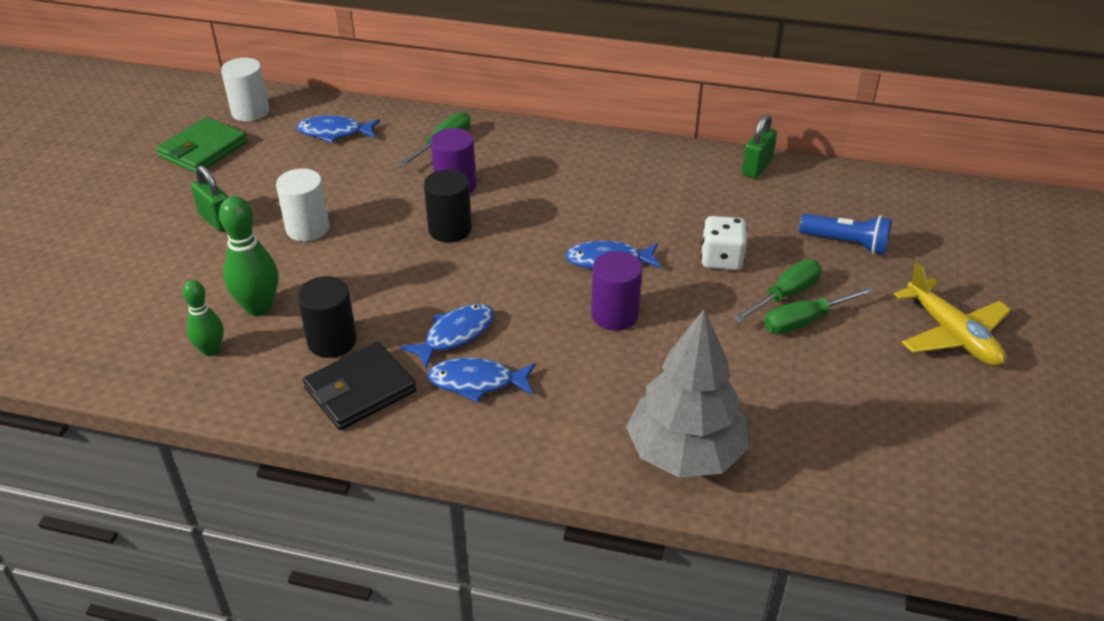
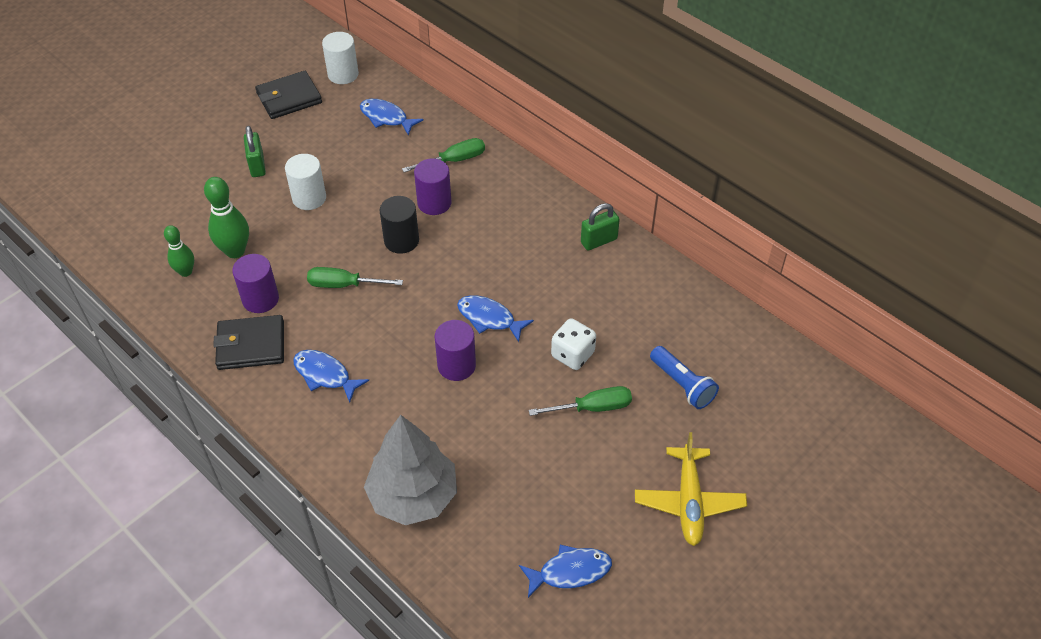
camera: 30 degrees right, 10 degrees up
green wallet [156,117,247,173] -> black wallet [255,71,322,119]
black cylinder [297,276,357,358] -> purple cylinder [232,254,279,313]
blue fish [400,304,494,368] -> blue fish moved to [519,544,612,598]
green padlock [742,114,777,179] -> green padlock moved to [581,203,620,251]
green screwdriver [764,287,874,334] -> green screwdriver moved to [307,267,403,288]

